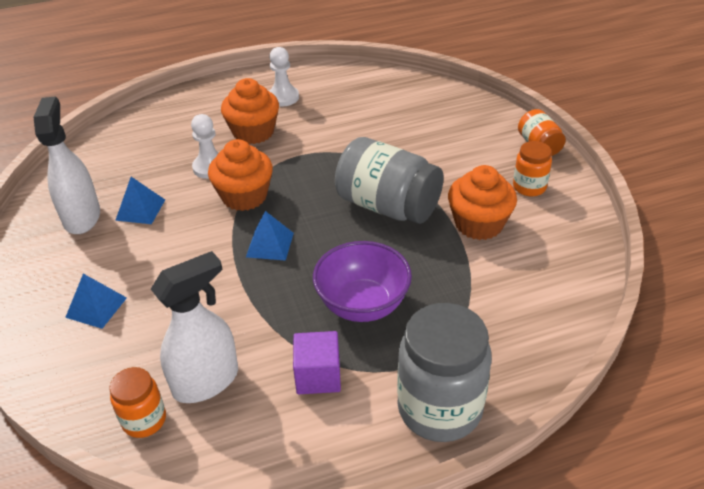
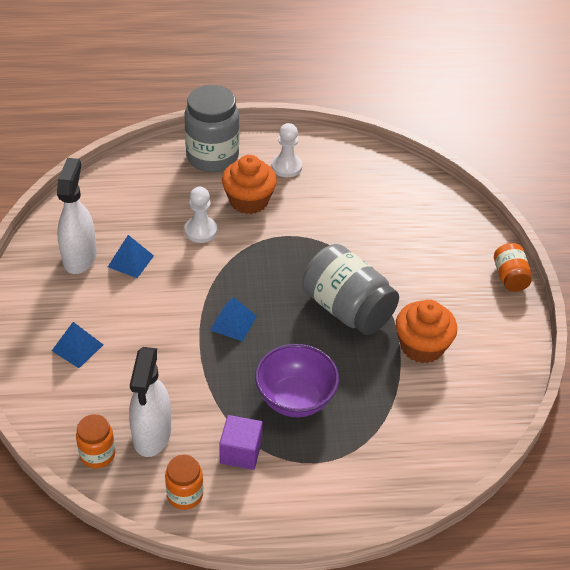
camera: 10 degrees right, 5 degrees up
white spray bottle [151,251,238,403] -> white spray bottle turned 120 degrees clockwise [129,347,171,457]
orange cupcake [208,139,273,211] -> none
grey jar [397,303,492,442] -> grey jar moved to [184,85,240,172]
orange jar [513,141,552,196] -> orange jar moved to [165,454,203,510]

